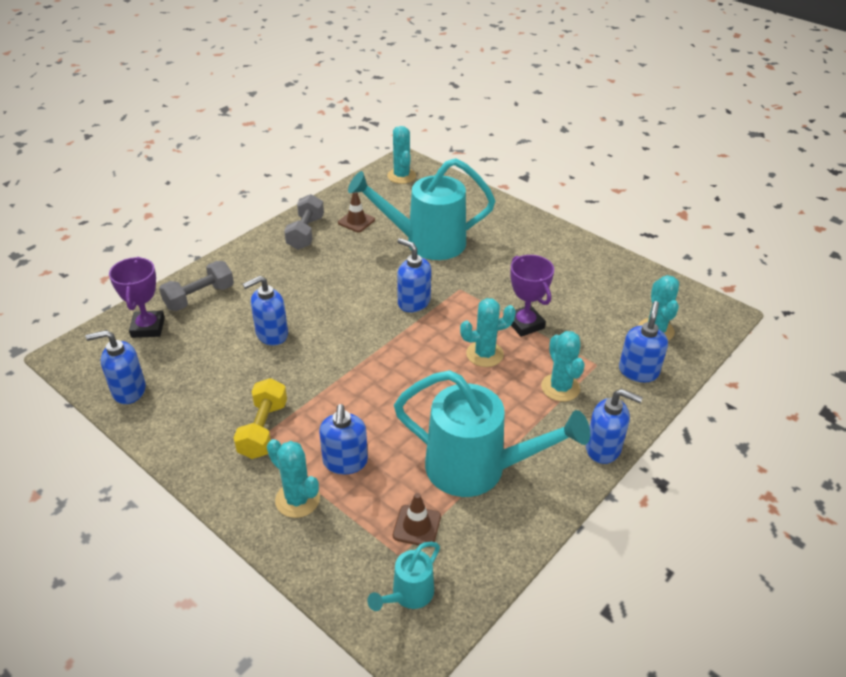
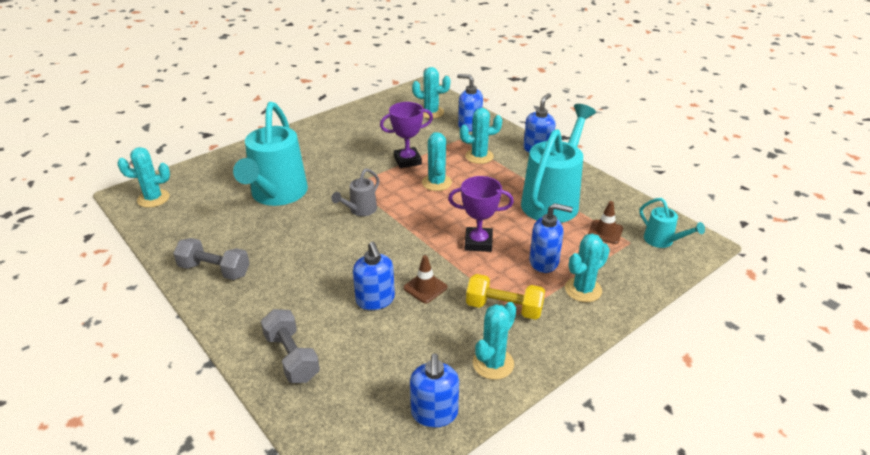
camera: 80 degrees left, 5 degrees down
purple trophy [109,257,165,338] -> purple trophy moved to [448,176,514,252]
brown traffic cone [338,192,375,232] -> brown traffic cone moved to [403,255,447,303]
blue soap dispenser [397,238,431,312] -> grey watering can [331,168,379,216]
none -> turquoise cactus [473,302,517,380]

